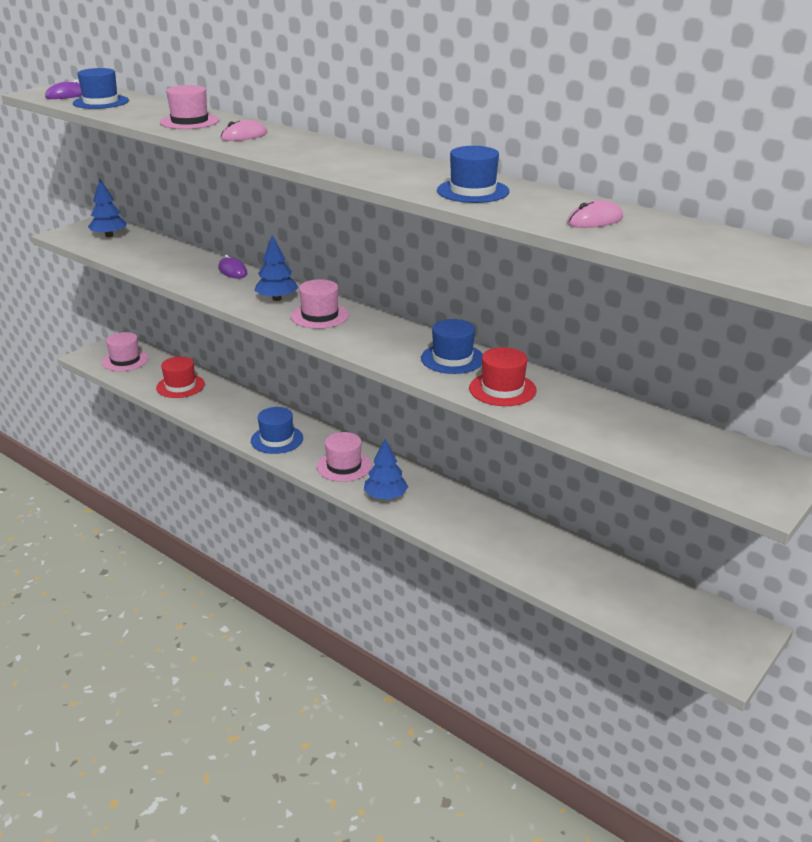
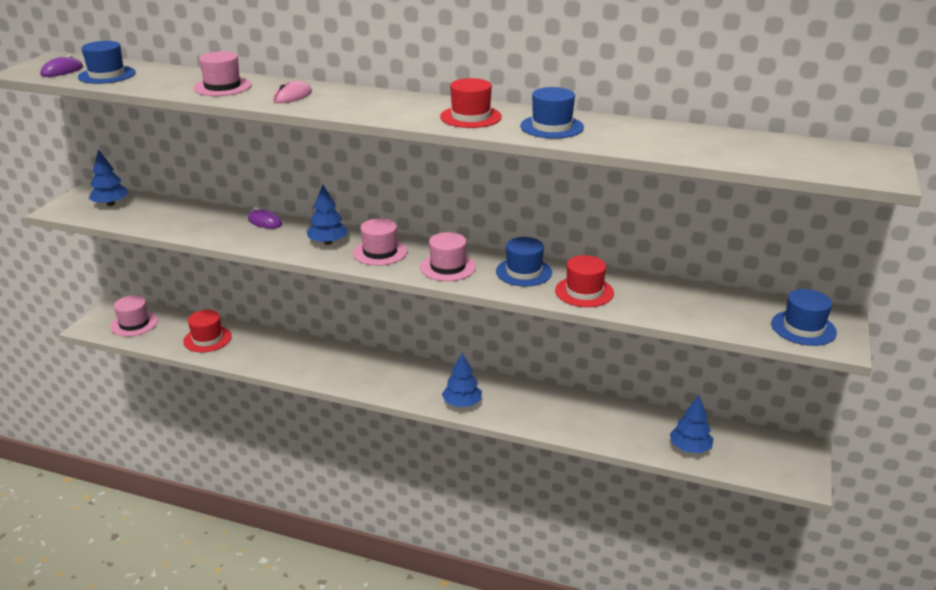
camera: 20 degrees left, 0 degrees up
blue hat [251,407,303,454] -> blue hat moved to [771,289,837,346]
pink hat [317,432,371,482] -> pink hat moved to [420,232,476,281]
pink mouse [567,200,623,228] -> none
none -> red hat [440,78,502,128]
none -> blue tree [670,396,714,453]

